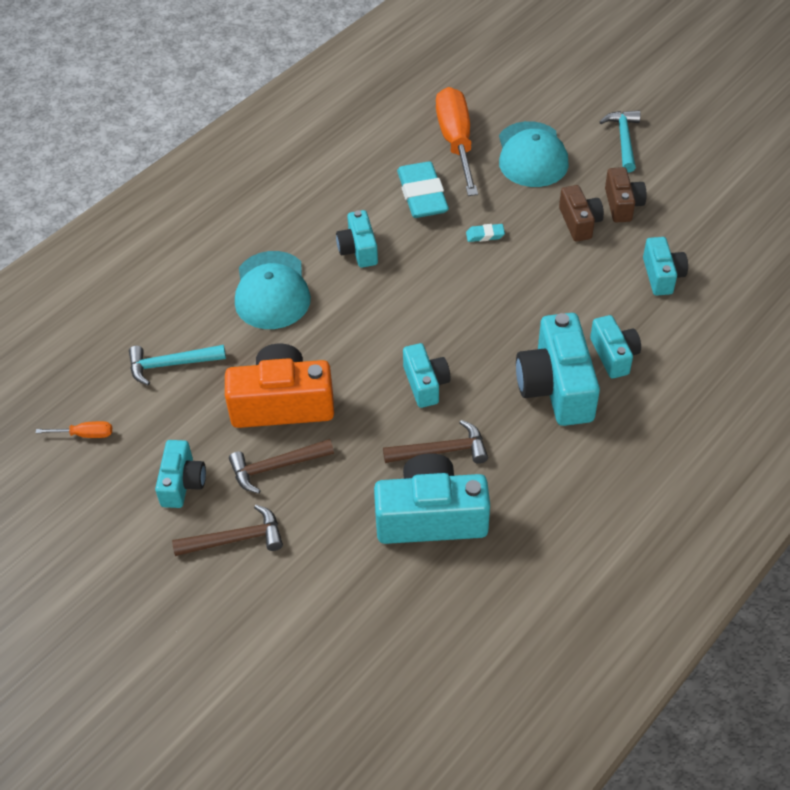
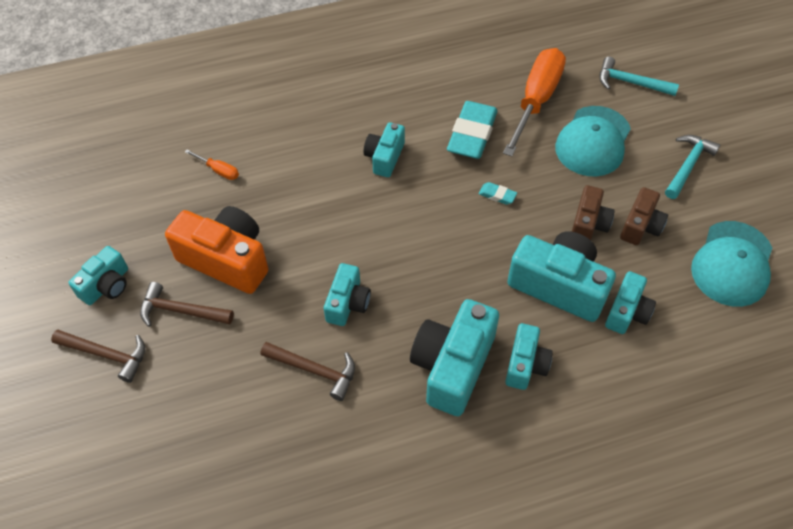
camera: 30 degrees right, 5 degrees up
orange screwdriver [35,421,112,438] -> orange screwdriver moved to [185,149,239,180]
turquoise hammer [129,345,226,386] -> turquoise hammer moved to [599,57,679,96]
turquoise cap [235,251,311,329] -> turquoise cap moved to [691,221,772,307]
turquoise camera [374,453,490,544] -> turquoise camera moved to [507,231,616,322]

